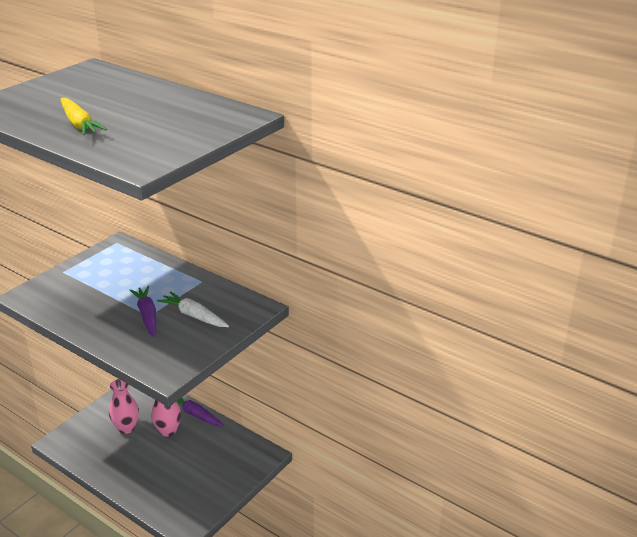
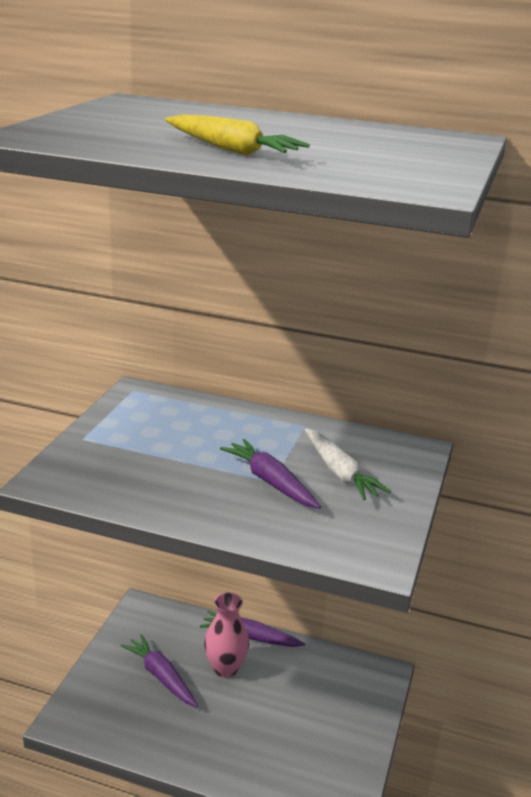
camera: 20 degrees left, 5 degrees down
pink vase [109,379,139,434] -> purple carrot [121,634,198,707]
white carrot [157,291,229,327] -> white carrot turned 135 degrees counterclockwise [305,428,391,500]

